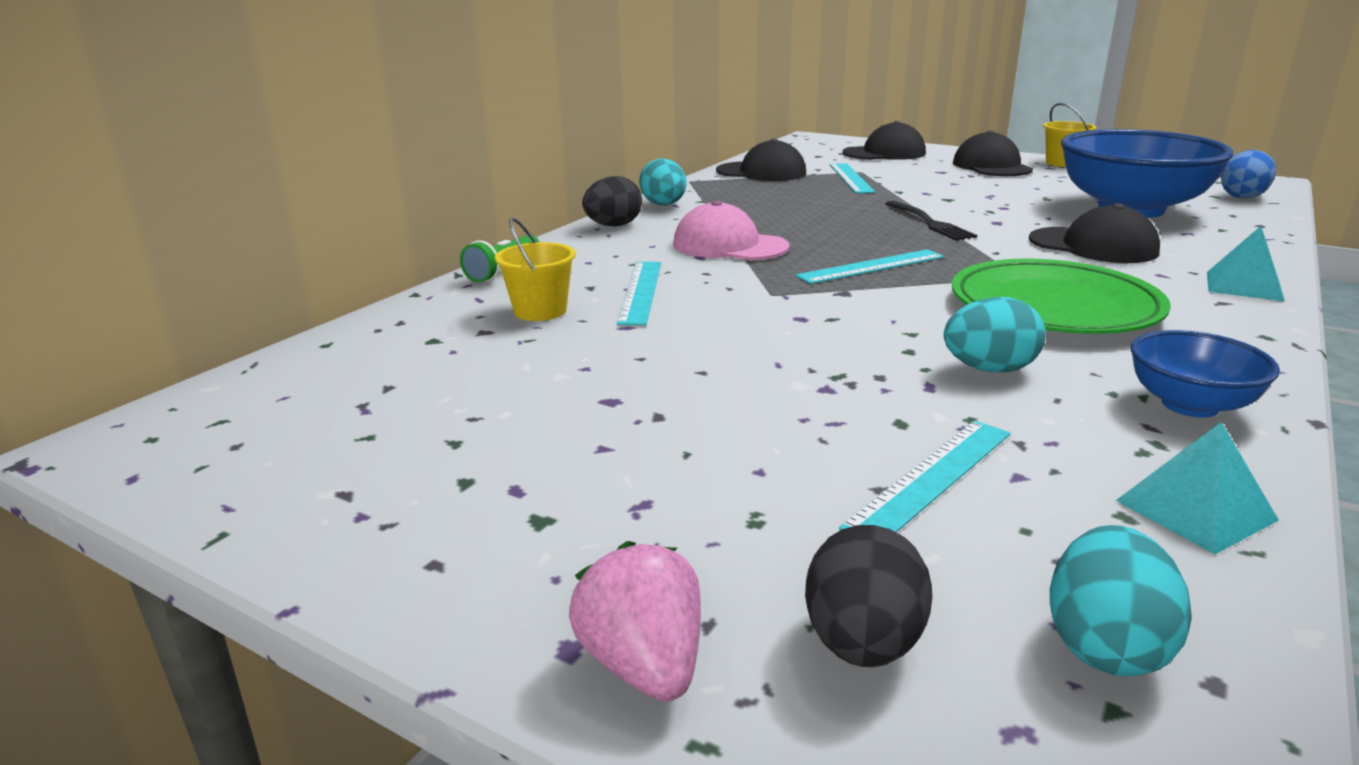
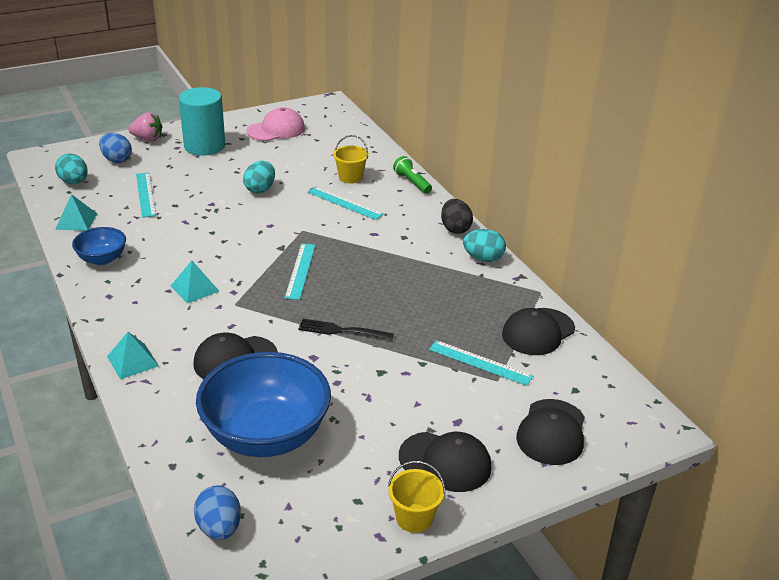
camera: 120 degrees right, 10 degrees up
pink cap [673,200,790,260] -> pink cap moved to [247,107,305,141]
black egg [805,525,932,667] -> blue egg [99,133,132,163]
turquoise egg [944,297,1046,372] -> turquoise egg moved to [243,161,275,193]
green plate [952,259,1171,334] -> turquoise pyramid [171,261,219,304]
none -> turquoise cylinder [179,87,225,156]

